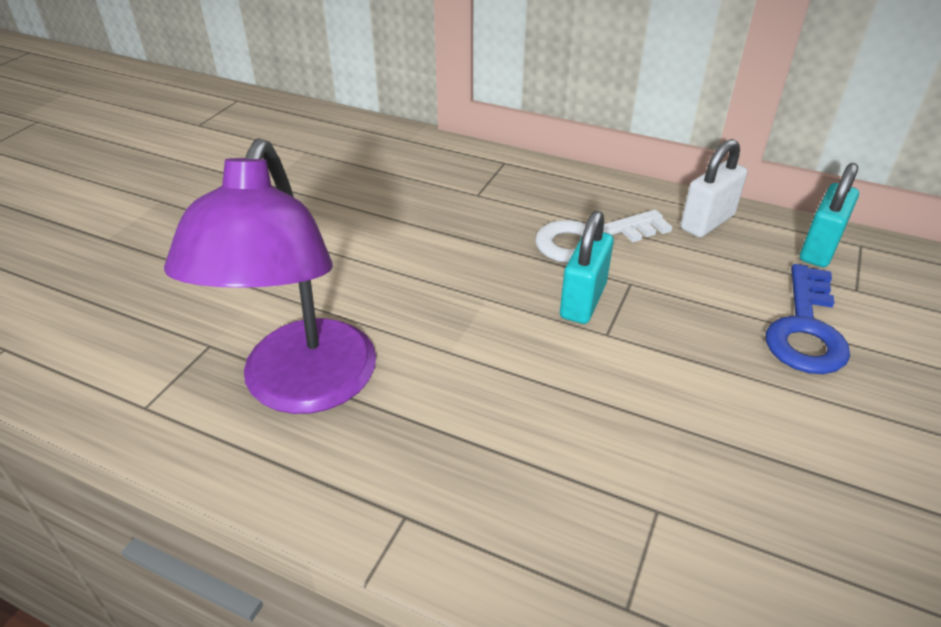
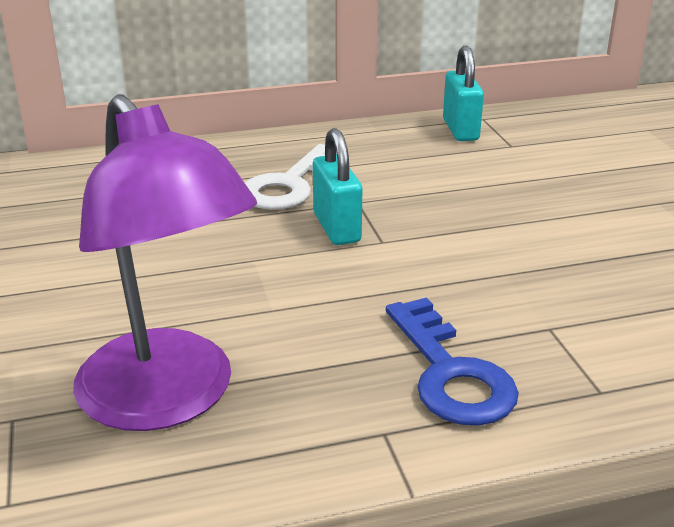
camera: 40 degrees left, 10 degrees down
white padlock [681,139,747,238] -> none
blue key [766,264,850,374] -> blue key moved to [386,298,519,426]

